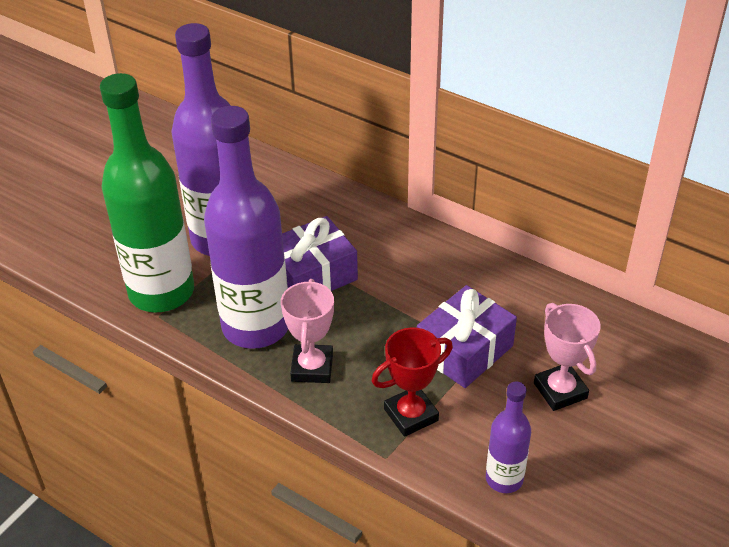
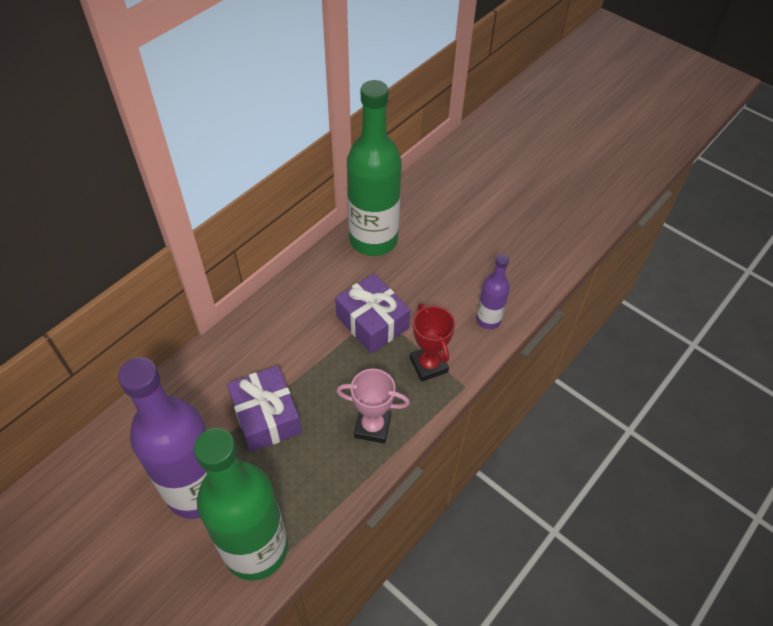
camera: 85 degrees left, 10 degrees up
purple bottle [204,106,288,349] -> none
pink trophy [534,303,600,411] -> none
none -> green bottle [347,80,402,256]

